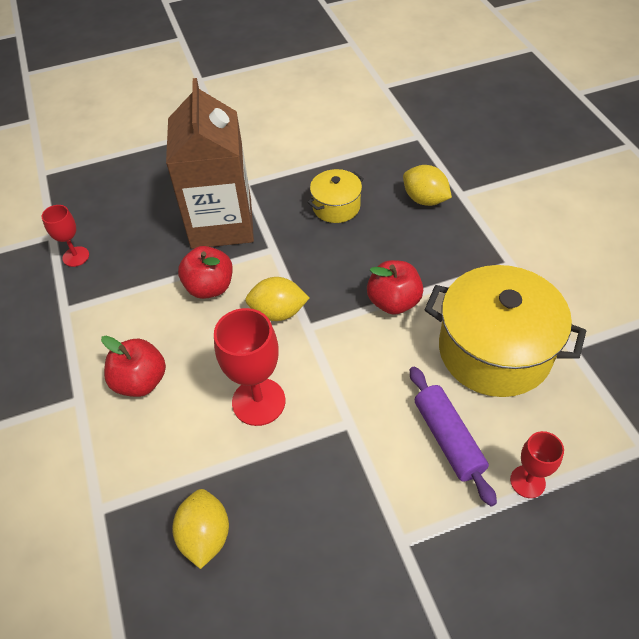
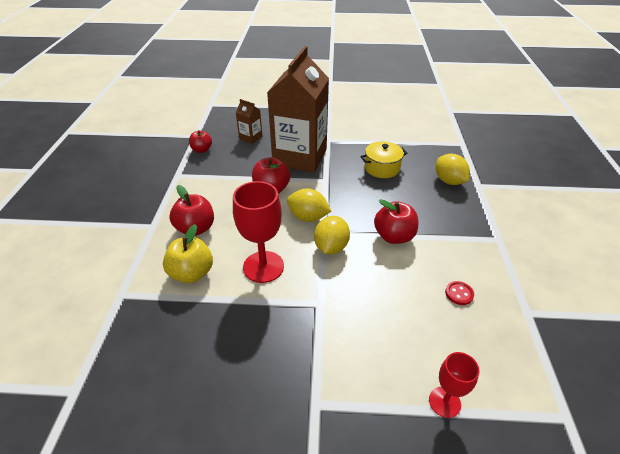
camera: 20 degrees right, 10 degrees down
red goblet [42,205,89,267] -> red apple [189,130,212,153]
yellow lemon [172,489,229,569] -> yellow lemon moved to [314,216,350,254]
purple rolling pin [410,367,497,506] -> none
yellow pot [425,265,586,397] -> red button [445,281,474,305]
none -> yellow apple [163,224,213,283]
none -> brown carton [236,99,262,144]

